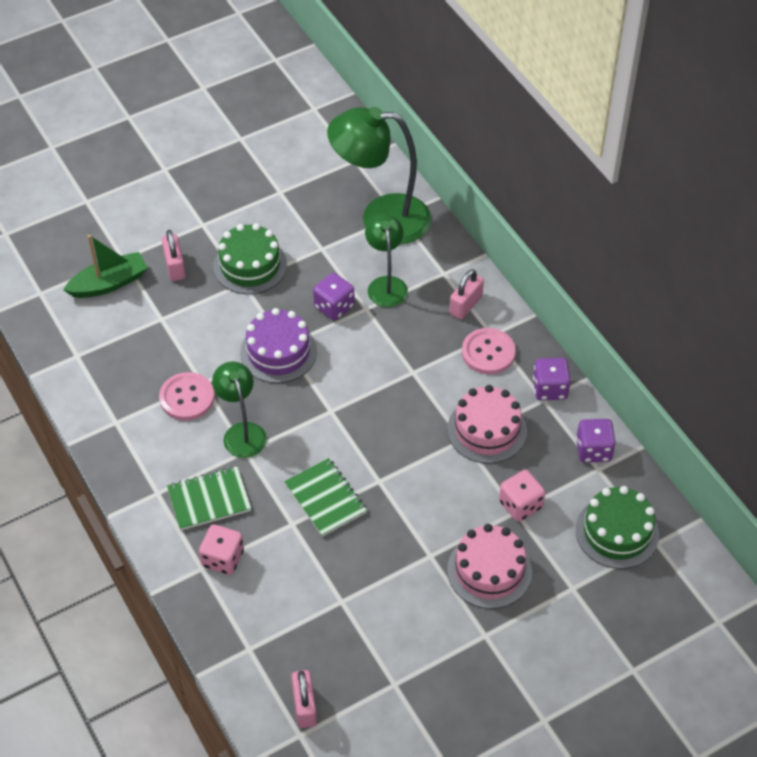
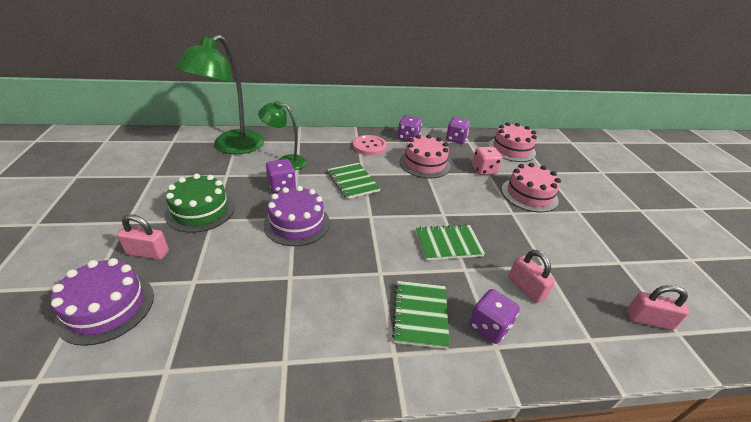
camera: 70 degrees left, 15 degrees down
green boat [63,235,148,298] -> purple cake [51,258,154,346]
pink button [159,372,214,421] -> none
pink dice [199,525,244,575] -> purple dice [469,289,520,344]
green lamp [212,362,267,458] -> none
pink padlock [449,269,484,320] -> pink padlock moved to [508,250,555,303]
green cake [576,486,659,569] -> pink cake [488,122,537,162]
none -> green notebook [327,163,381,199]

